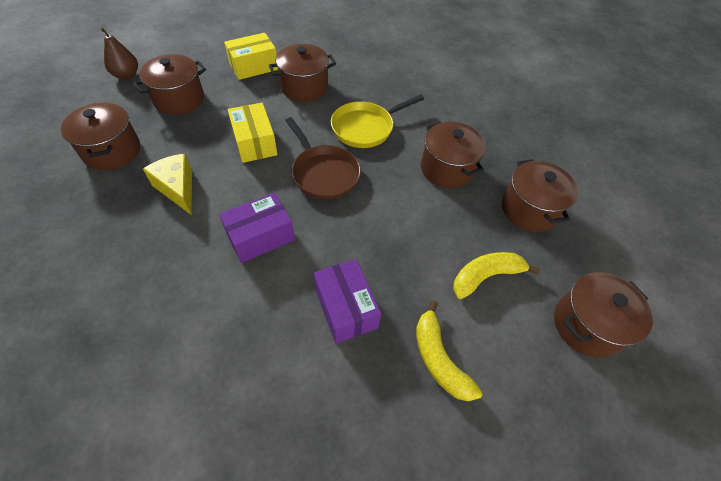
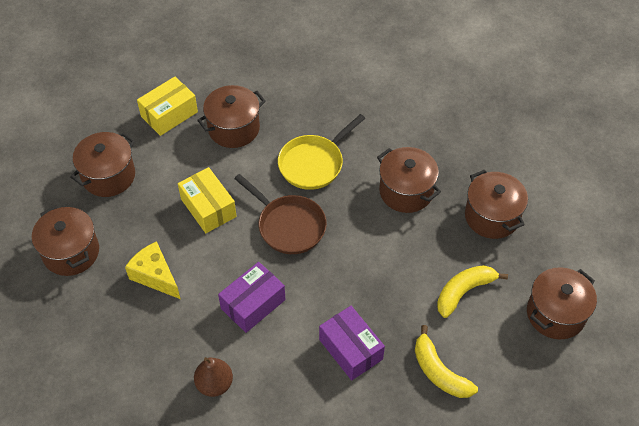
camera: 10 degrees left, 0 degrees up
brown pear [100,27,138,80] -> brown pear moved to [194,357,233,397]

